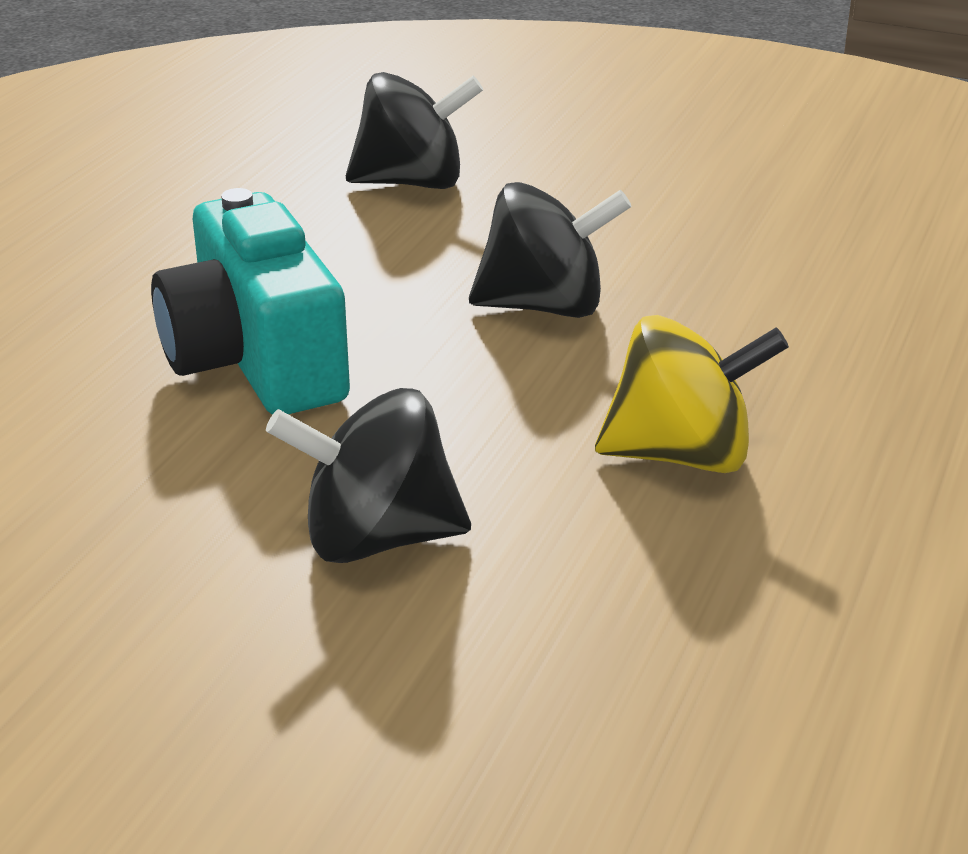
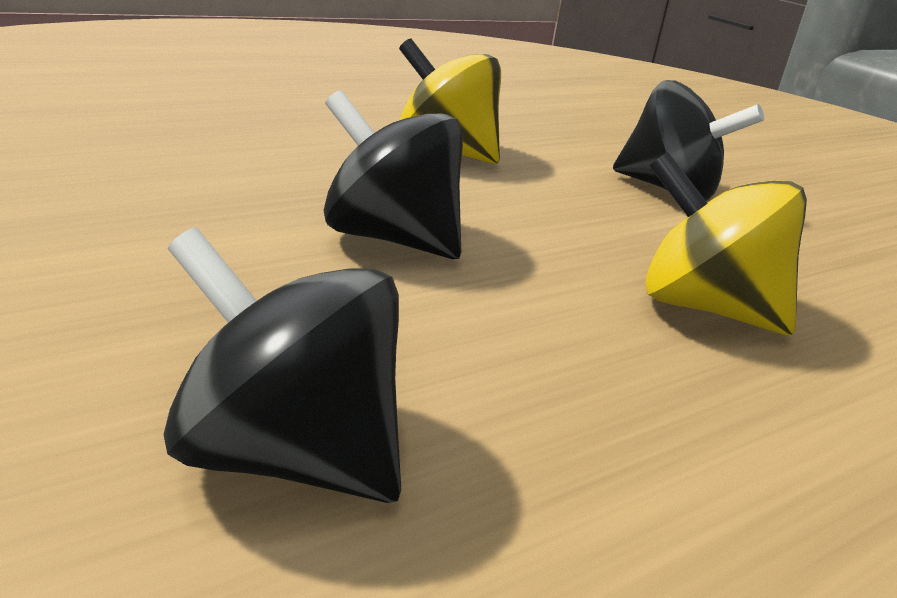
camera: 150 degrees left, 5 degrees down
turquoise camera [151,188,350,415] -> yellow spinning top [645,152,807,335]

